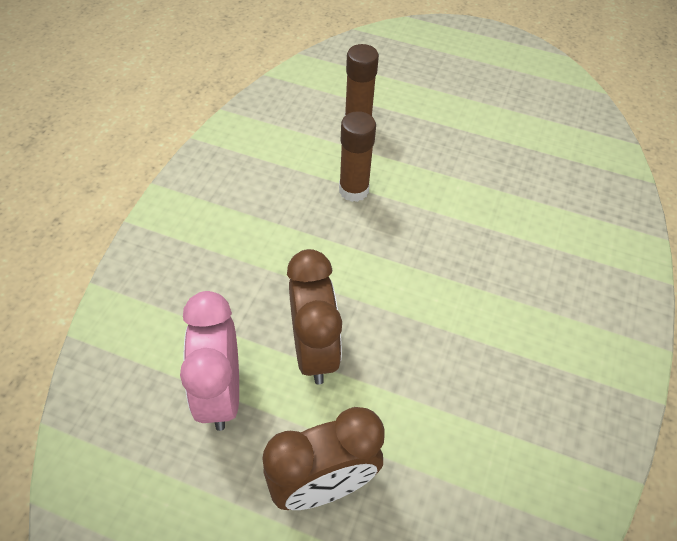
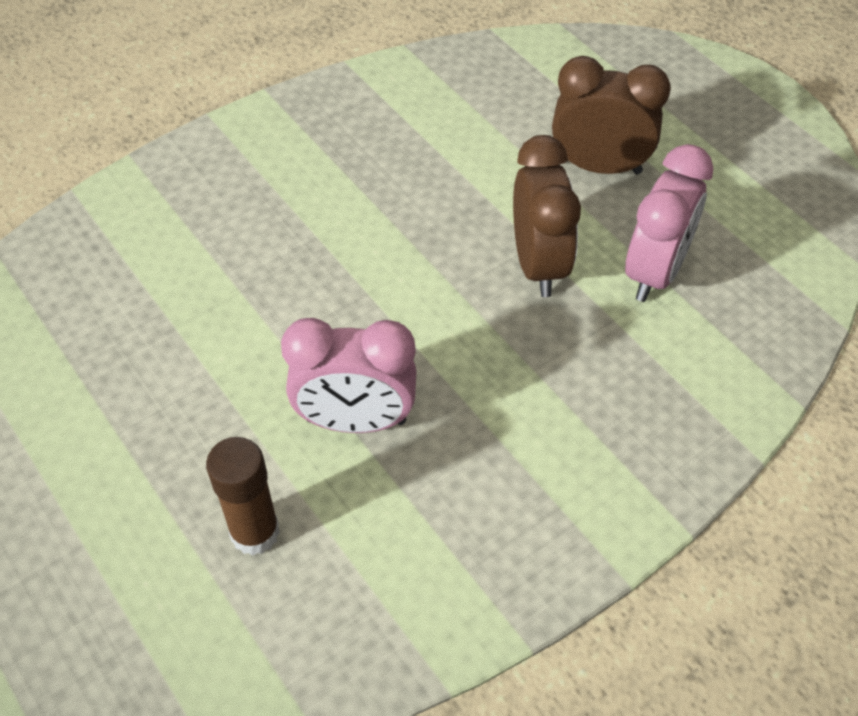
camera: 145 degrees left, 0 degrees up
brown clock [287,249,342,385] -> brown clock turned 150 degrees clockwise [513,135,581,297]
brown glue stick [339,111,376,202] -> pink clock [281,318,417,433]

